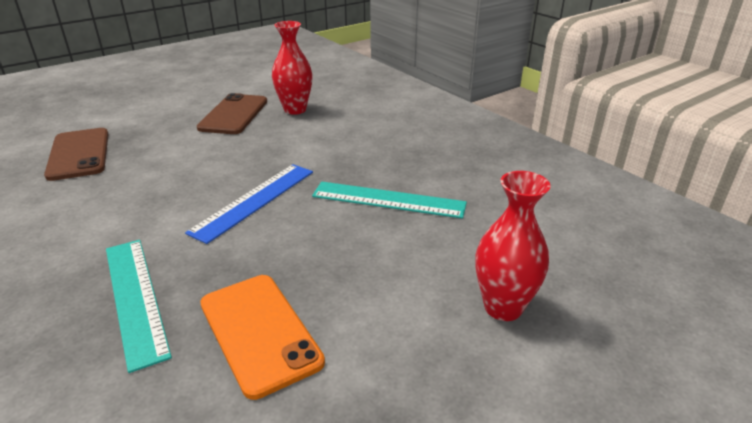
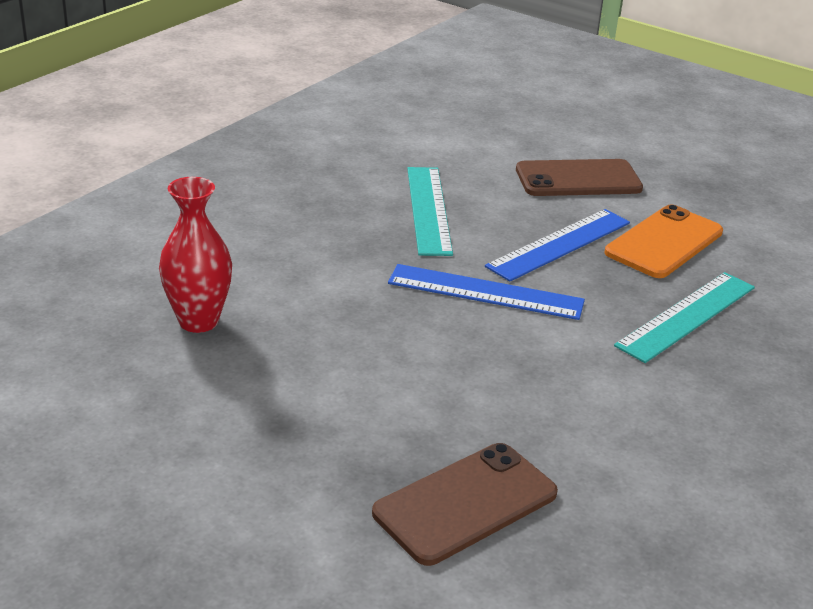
camera: 110 degrees left, 0 degrees up
brown phone [197,93,267,134] -> brown phone moved to [516,159,643,196]
red vase [475,171,551,321] -> none
none -> blue ruler [485,209,630,282]

